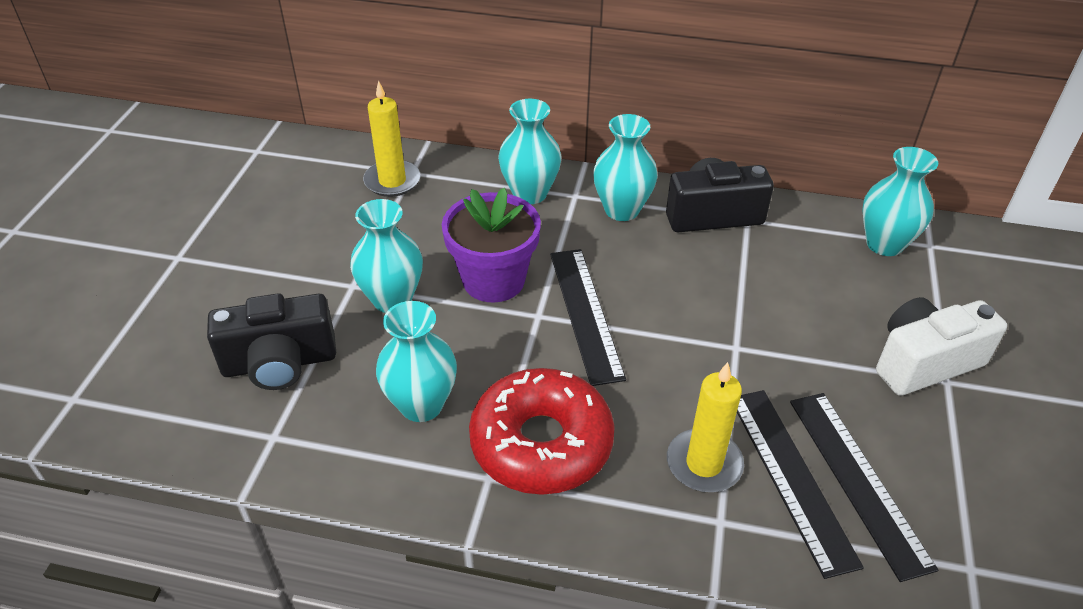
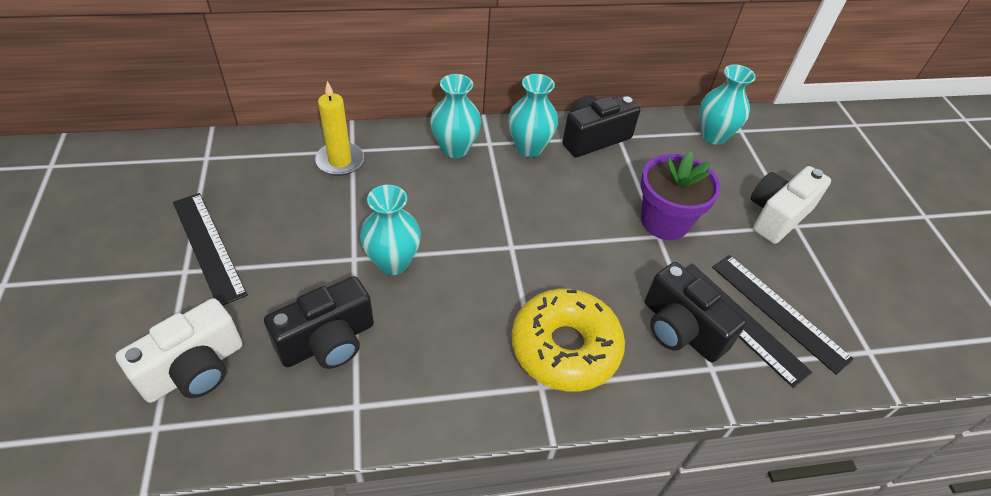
camera: 25 degrees left, 5 degrees up
turquoise vase [376,301,457,422] -> none
purple flower pot [442,188,541,302] -> purple flower pot moved to [641,151,721,240]
red donut [469,368,615,495] -> yellow donut [512,289,625,392]
black ruler [550,249,626,386] -> black ruler moved to [173,193,248,306]
yellow candle [667,362,744,492] -> black camera [645,262,747,363]
none -> white camera [115,298,243,403]

